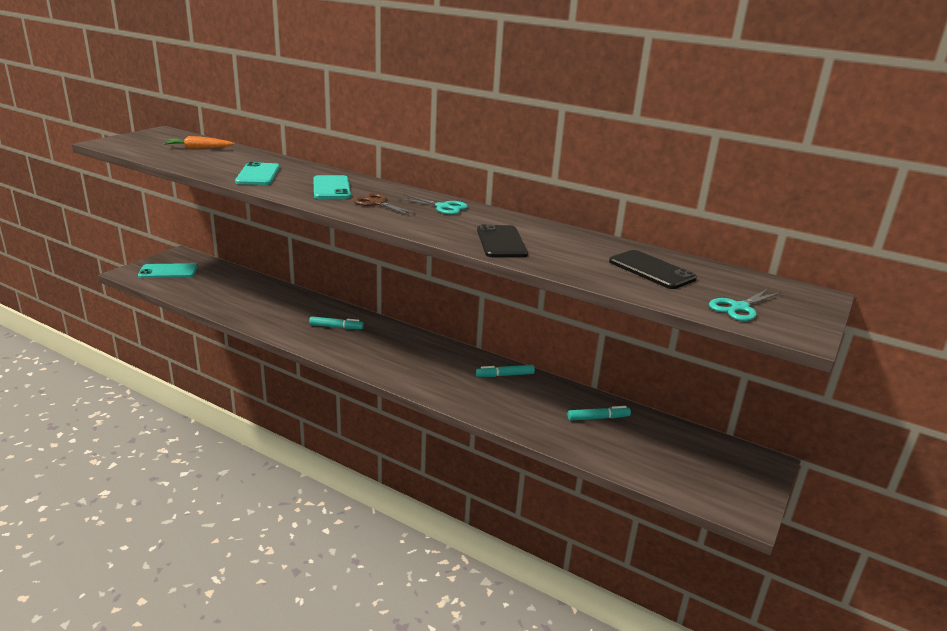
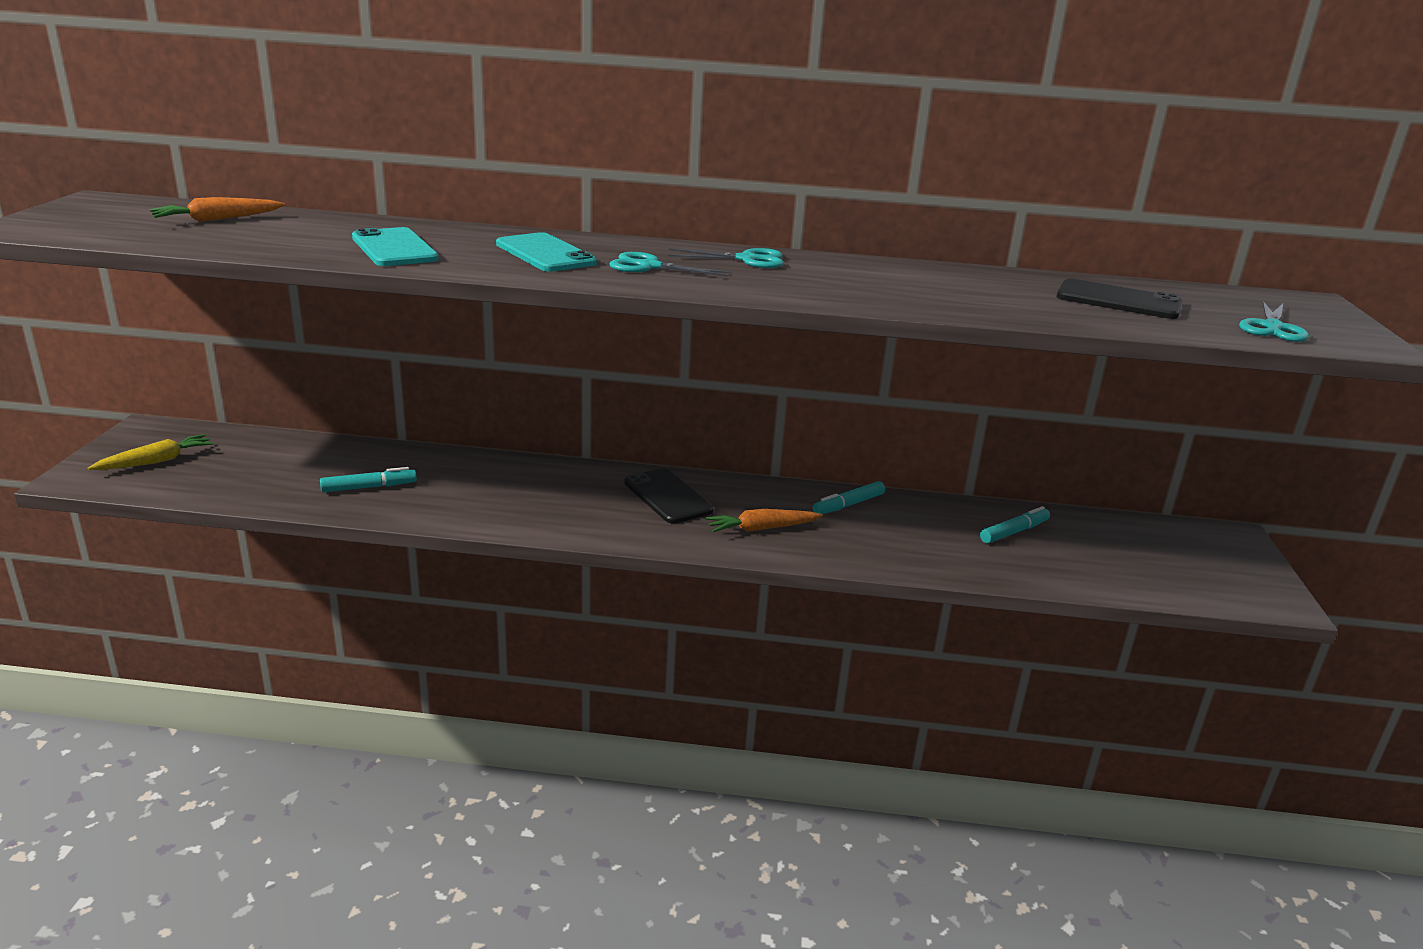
camera: 25 degrees left, 0 degrees up
turquoise phone [138,263,198,278] -> yellow carrot [88,434,214,470]
turquoise marker [309,316,364,329] -> turquoise marker moved to [320,467,417,492]
brown scissors [353,193,418,216] -> turquoise scissors [609,252,732,277]
black phone [477,224,528,258] -> black phone moved to [624,468,714,524]
none -> orange carrot [706,509,823,532]

